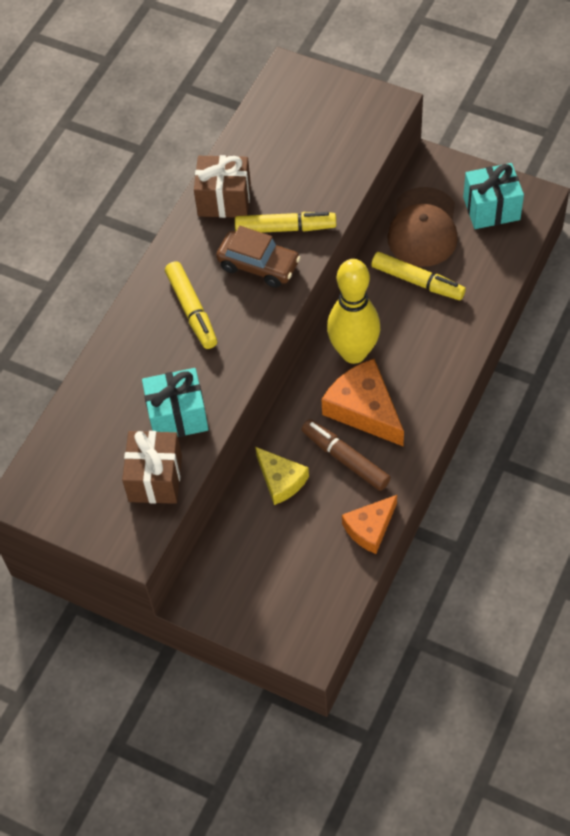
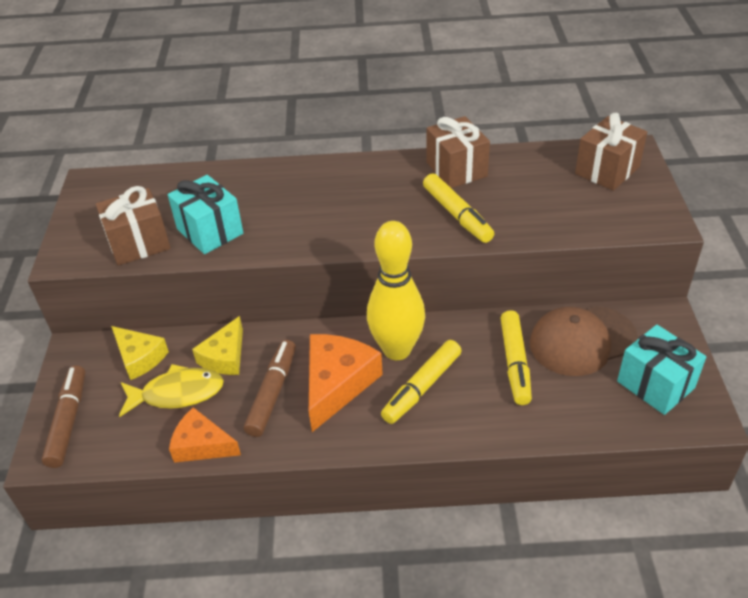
camera: 60 degrees right, 15 degrees down
yellow marker [165,261,217,349] -> yellow marker moved to [381,340,462,424]
brown car [216,226,301,288] -> none
none -> brown marker [42,366,85,468]
none -> yellow cheese [111,326,169,380]
none -> yellow fish [119,364,224,417]
none -> brown gift [575,113,647,191]

